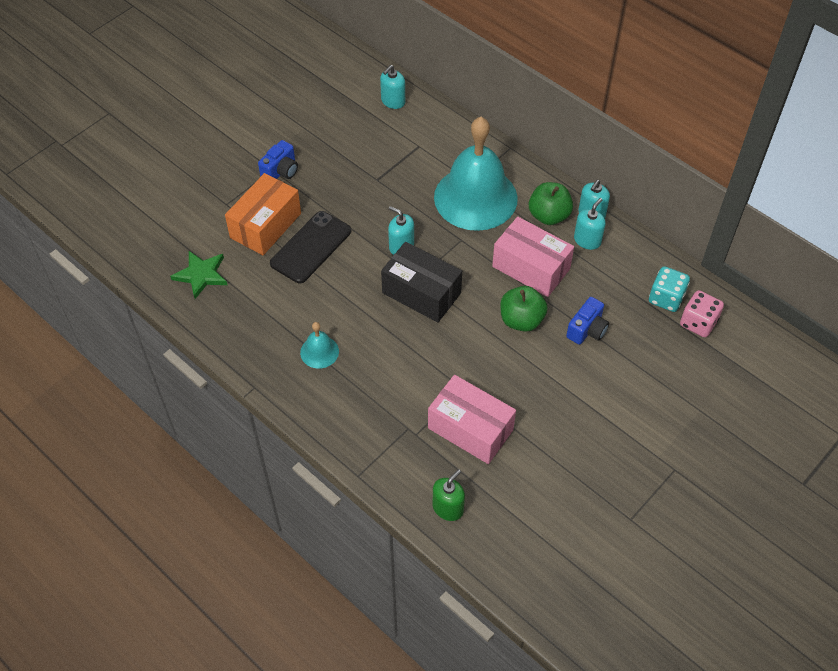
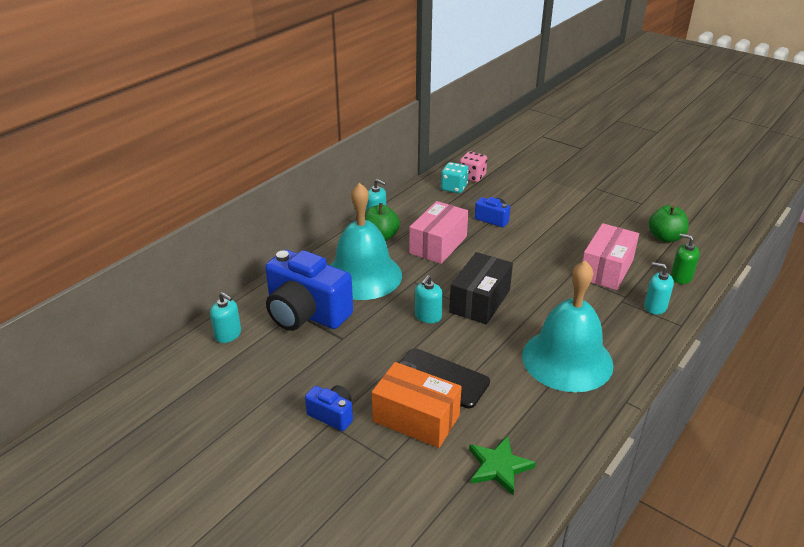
camera: 95 degrees left, 20 degrees down
turquoise bell [300,322,339,369] -> turquoise bell [522,260,614,392], size x2.37
green apple [500,286,548,332] -> green apple moved to [649,205,689,242]
turquoise soap dispenser [574,198,606,250] -> turquoise soap dispenser moved to [644,262,674,315]
none -> blue camera [265,250,353,331]

